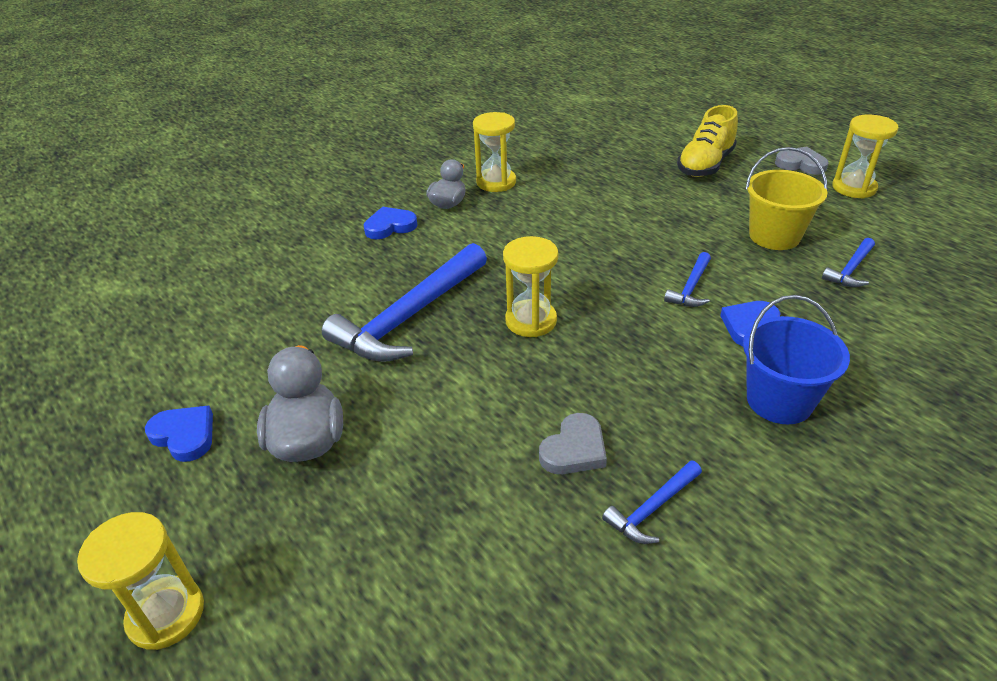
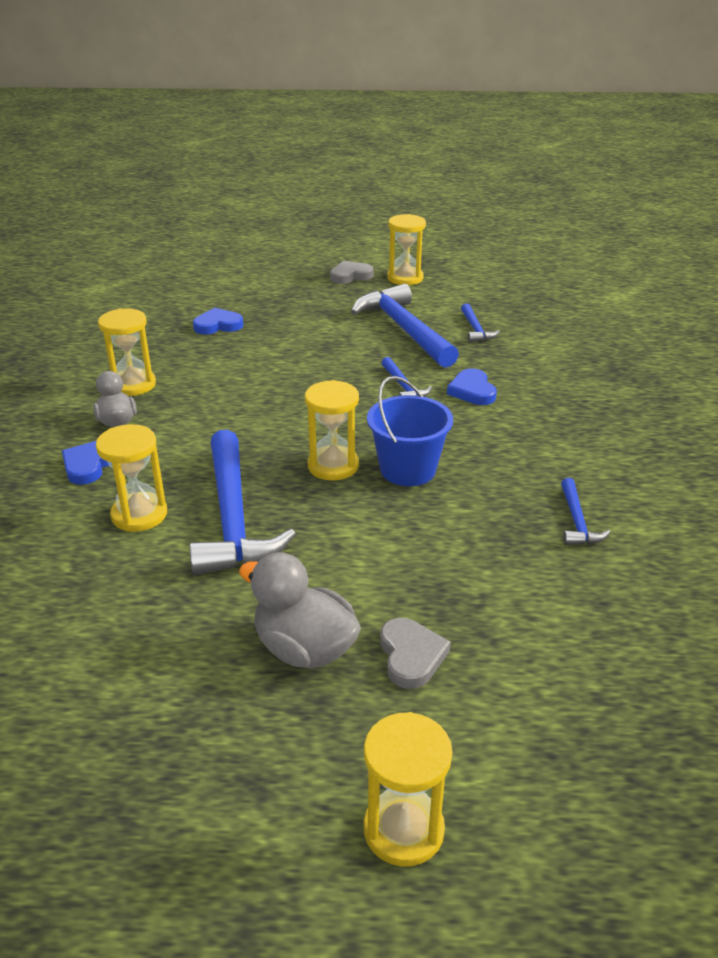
camera: 50 degrees left, 5 degrees down
blue heart [145,406,213,462] -> blue heart moved to [193,308,243,334]
grey heart [539,413,607,474] -> grey heart moved to [380,618,451,689]
yellow shoe [677,105,738,177] -> none
blue bucket [743,295,850,424] -> blue bucket moved to [367,376,453,486]
yellow bucket [746,147,828,250] -> blue hammer [351,284,459,368]
none -> yellow hourglass [96,424,167,532]

